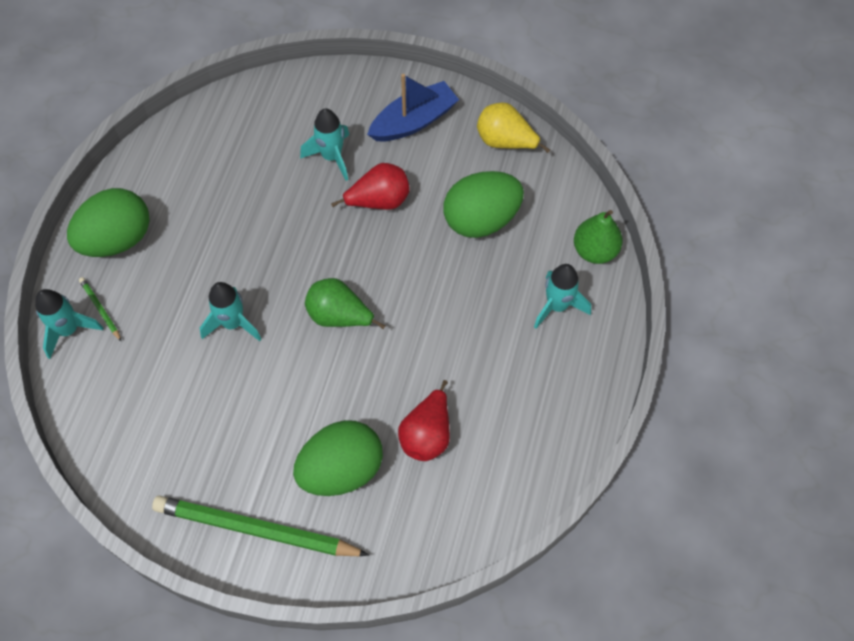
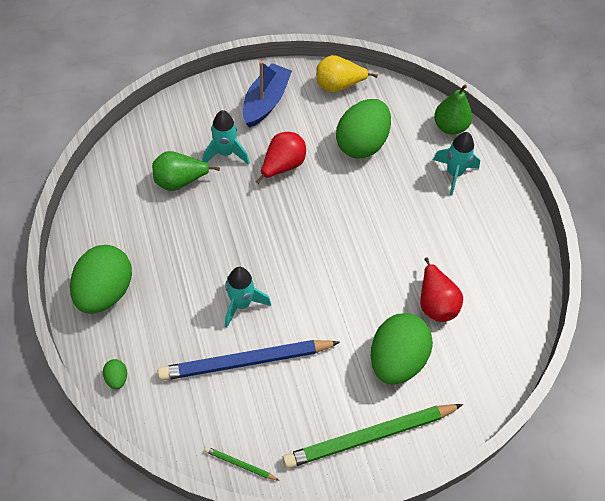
camera: 35 degrees left, 5 degrees down
turquoise rocket [35,289,103,359] -> green egg [103,359,127,389]
green pencil [79,277,122,342] -> green pencil moved to [204,446,280,481]
green pear [305,278,386,329] -> green pear moved to [152,151,220,191]
none -> blue pencil [158,340,340,381]

